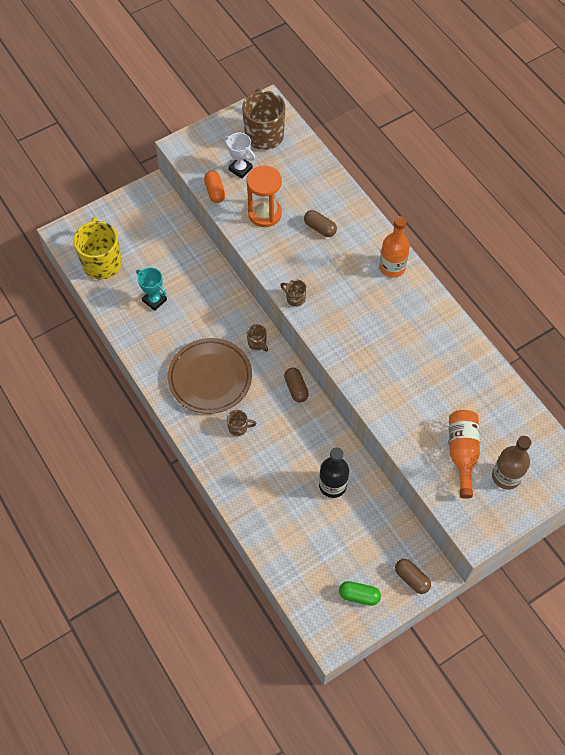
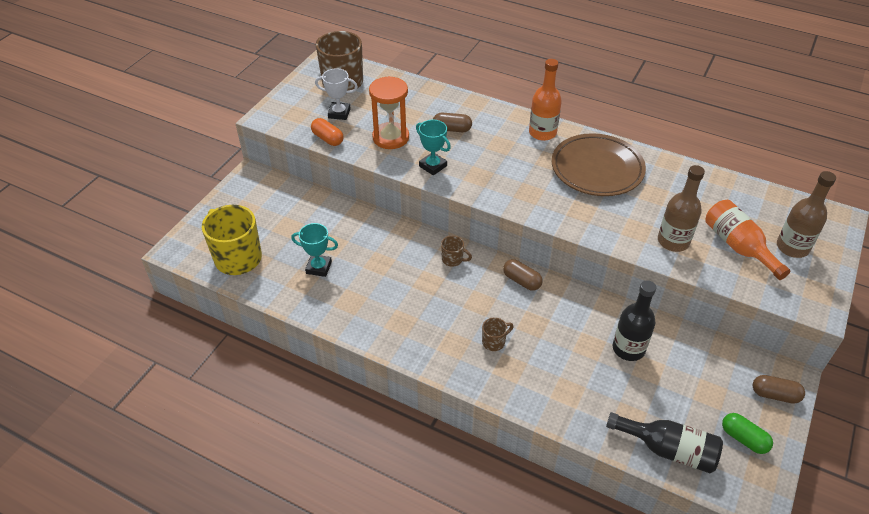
camera: 30 degrees left, 15 degrees down
brown plate [168,338,252,414] -> brown plate moved to [552,133,646,196]
brown mug [280,279,307,307] -> none
green capsule [339,581,381,606] -> green capsule turned 60 degrees clockwise [722,413,773,454]
none -> turquoise trophy [416,120,451,176]
none -> black bottle [606,412,723,473]
none -> brown bottle [658,165,705,252]

